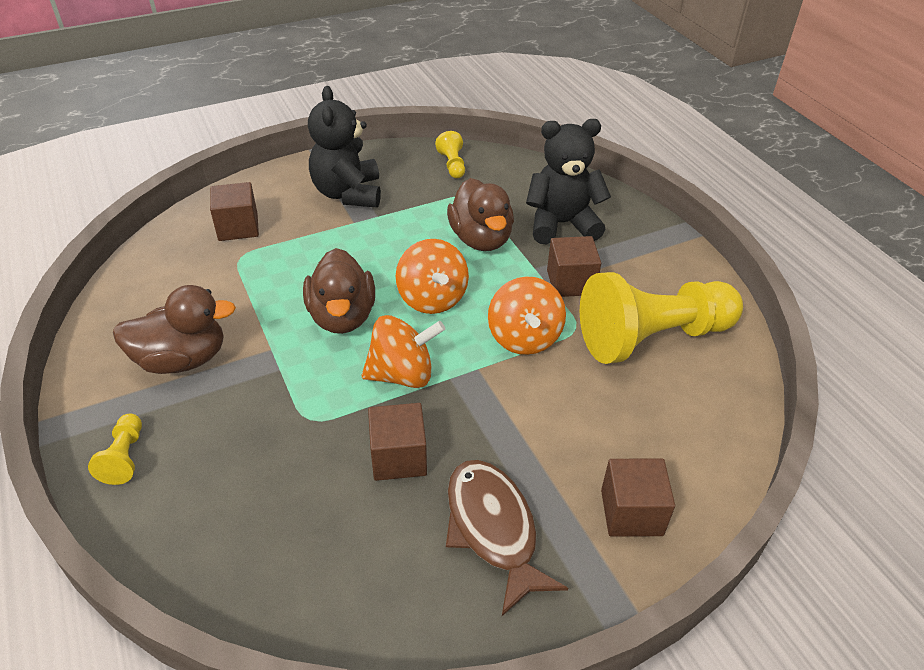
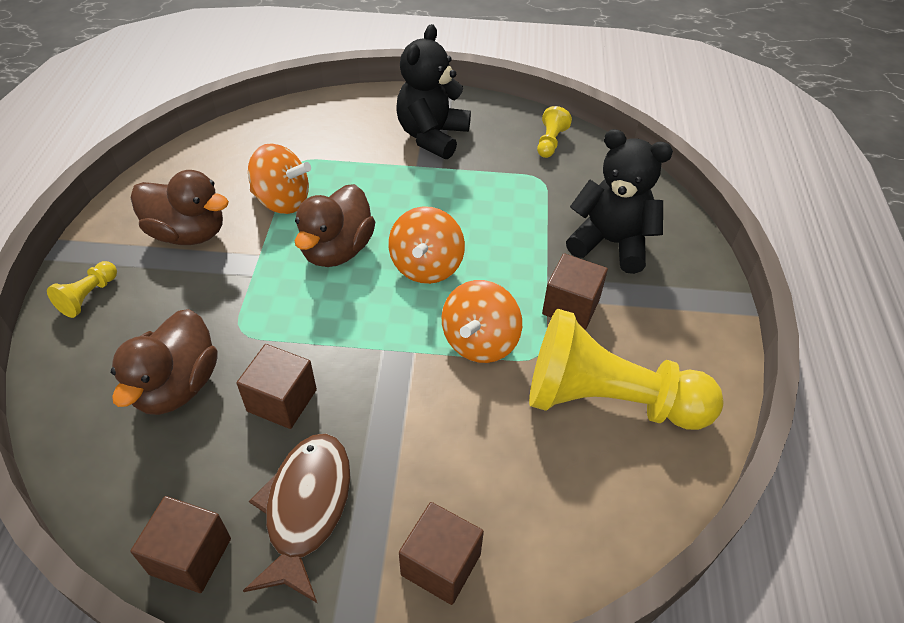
camera: 30 degrees right, 5 degrees up
brown cube [210,182,259,241] -> brown cube moved to [130,496,231,593]
orange spinning top [361,315,445,388] -> orange spinning top moved to [248,143,311,214]
brown duck [447,178,514,251] -> brown duck moved to [111,309,217,415]

